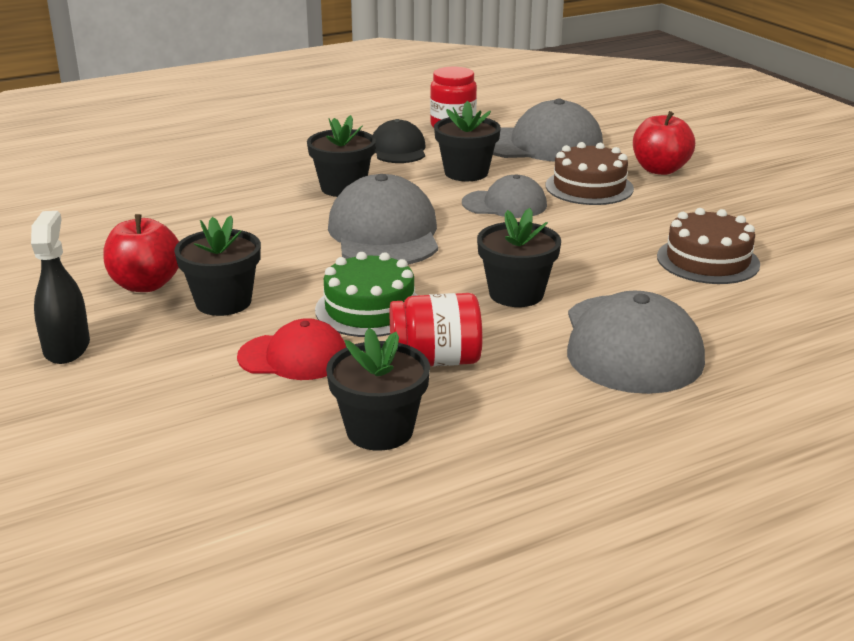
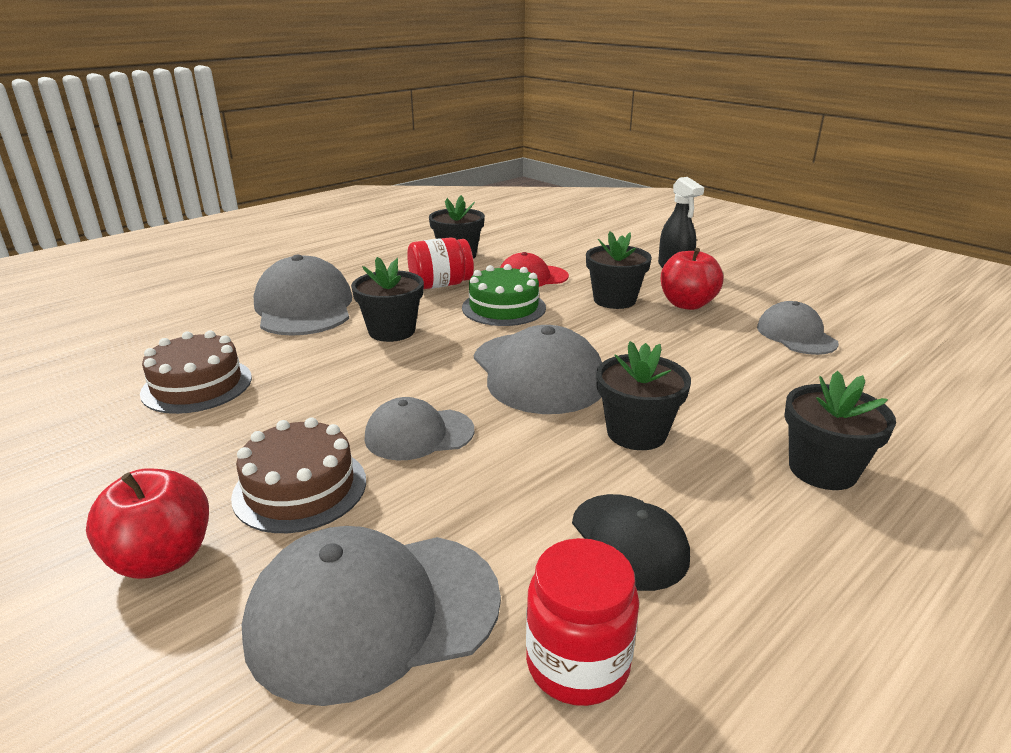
camera: 165 degrees right, 0 degrees up
black flower pot [434,101,501,181] -> black flower pot moved to [784,371,896,490]
none -> grey cap [757,301,839,355]

